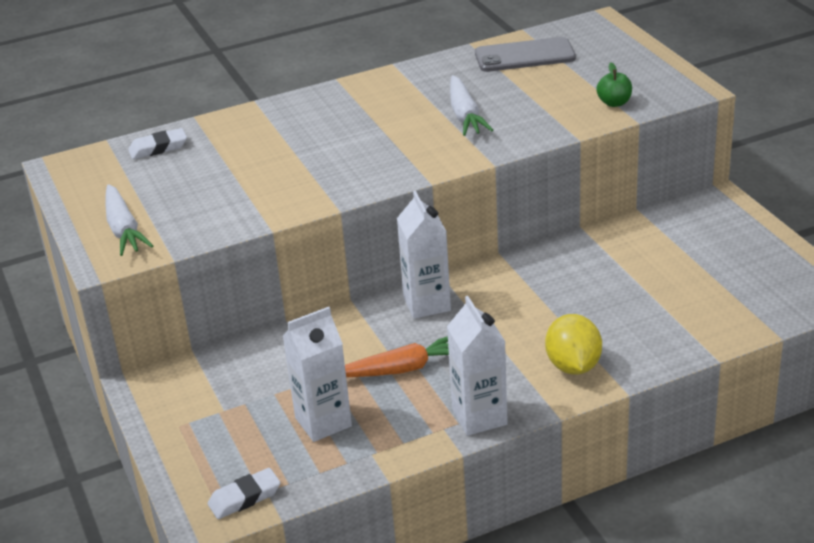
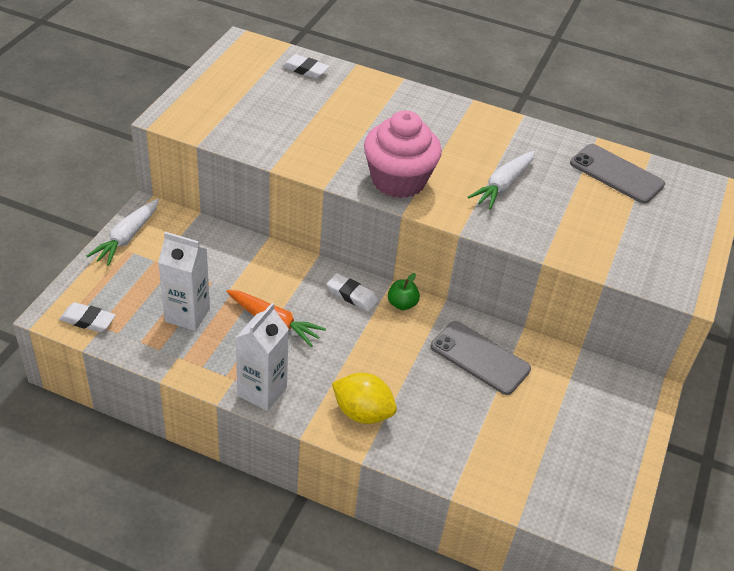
camera: 40 degrees right, 10 degrees up
white carrot [105,184,153,256] -> white carrot moved to [87,199,159,266]
white carton [397,190,451,319] -> white eraser [327,273,378,311]
yellow lemon [545,314,602,375] -> yellow lemon turned 75 degrees clockwise [332,373,397,424]
green apple [596,63,632,107] -> green apple moved to [388,273,420,310]
none -> pink cupcake [364,110,442,198]
none -> grey phone [431,321,531,395]

